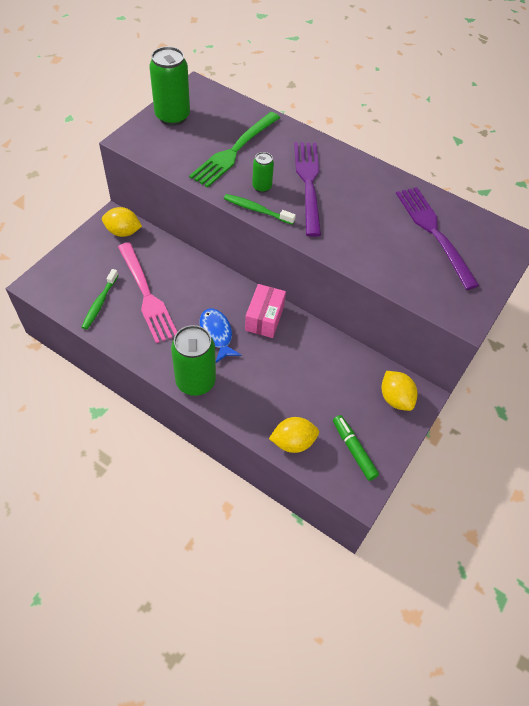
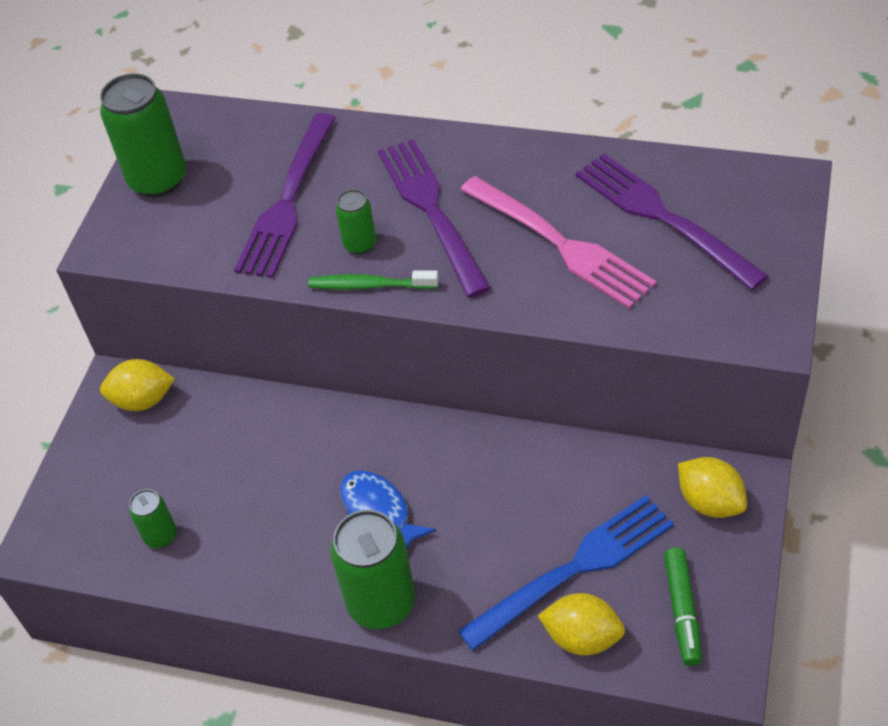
camera: 10 degrees left, 5 degrees down
green toothbrush [82,269,118,330] -> green can [129,489,177,548]
pink fork [118,242,177,343] -> pink fork moved to [460,176,657,309]
green fork [189,112,280,188] -> purple fork [234,113,336,278]
pink box [245,284,286,338] -> none
yellow lemon [269,417,319,453] -> yellow lemon turned 45 degrees clockwise [538,593,625,656]
green marker [333,415,379,481] -> green marker turned 135 degrees counterclockwise [664,548,702,666]
none -> blue fork [458,495,674,651]

